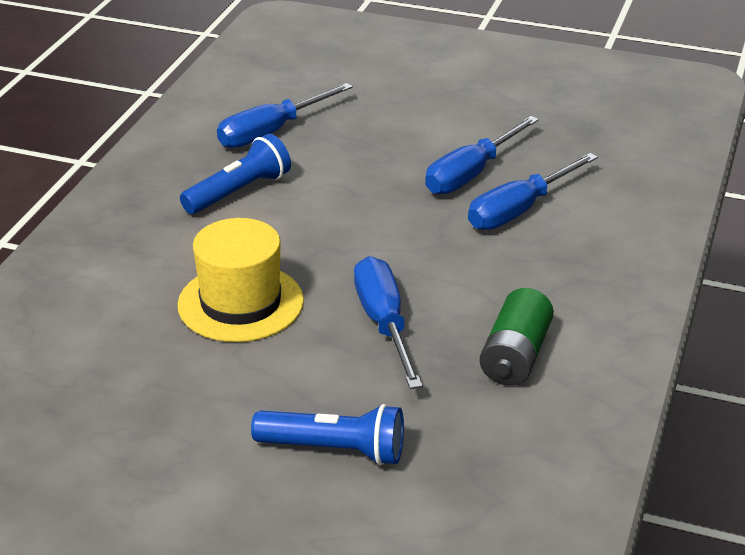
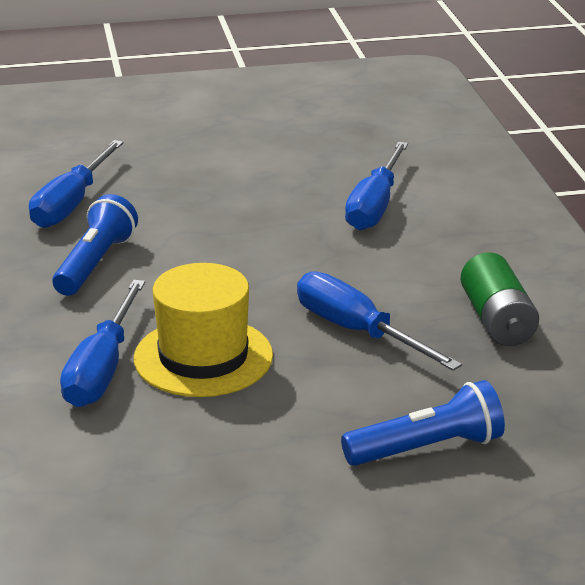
camera: 30 degrees left, 5 degrees down
blue screwdriver [425,116,539,195] -> blue screwdriver moved to [60,280,145,407]

